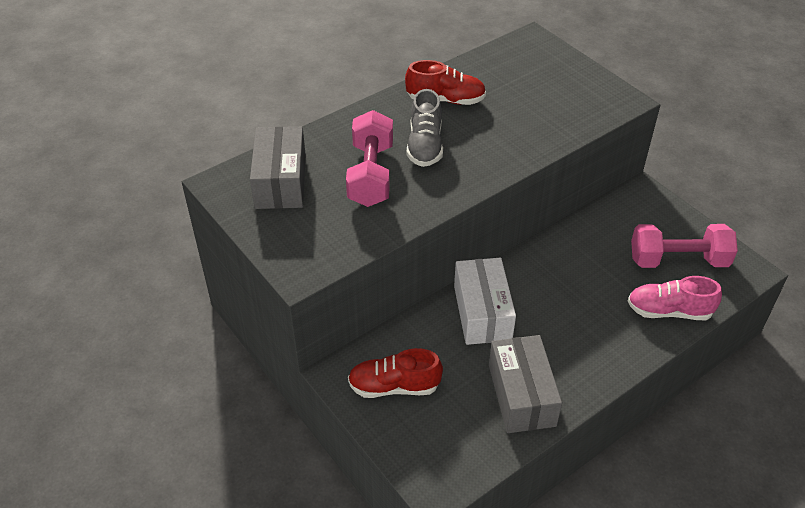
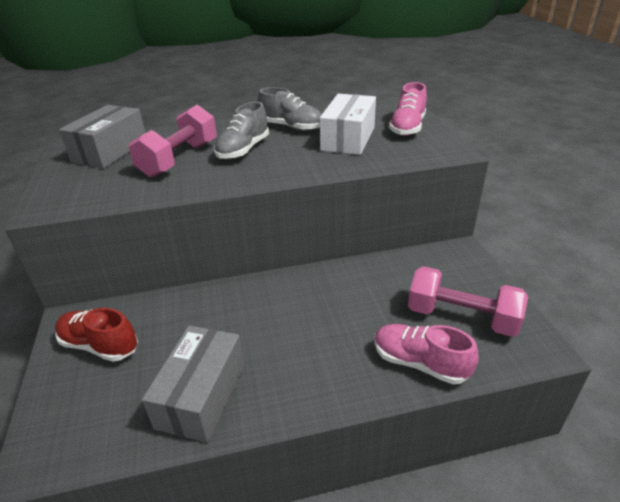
camera: 25 degrees right, 10 degrees down
red shoe [405,60,486,105] -> grey shoe [258,87,322,131]
white box [454,258,516,345] -> white box moved to [320,94,376,155]
none -> pink shoe [389,82,427,136]

